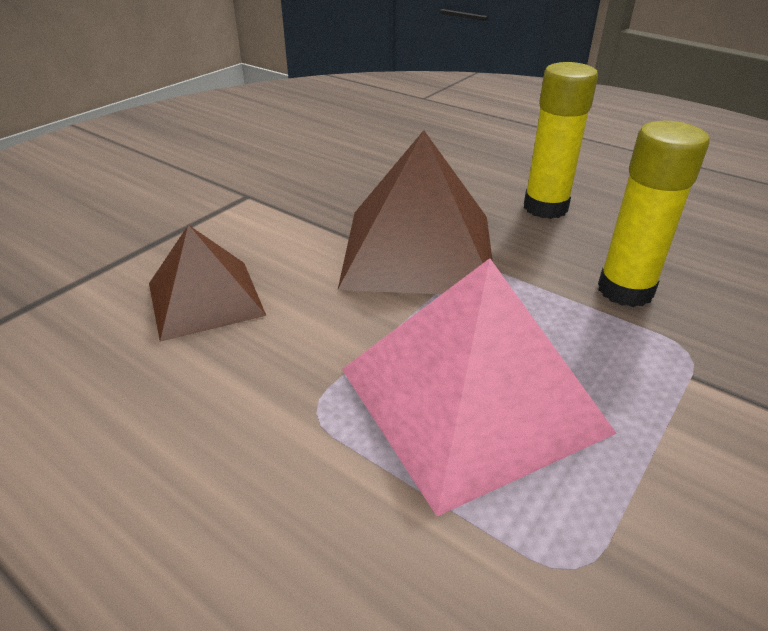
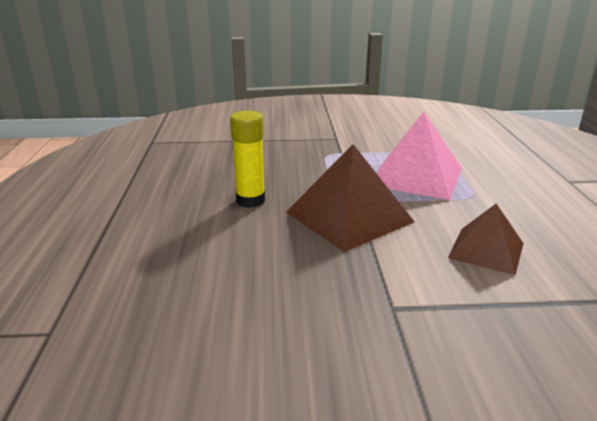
camera: 130 degrees left, 10 degrees down
yellow glue stick [598,121,710,307] -> none

